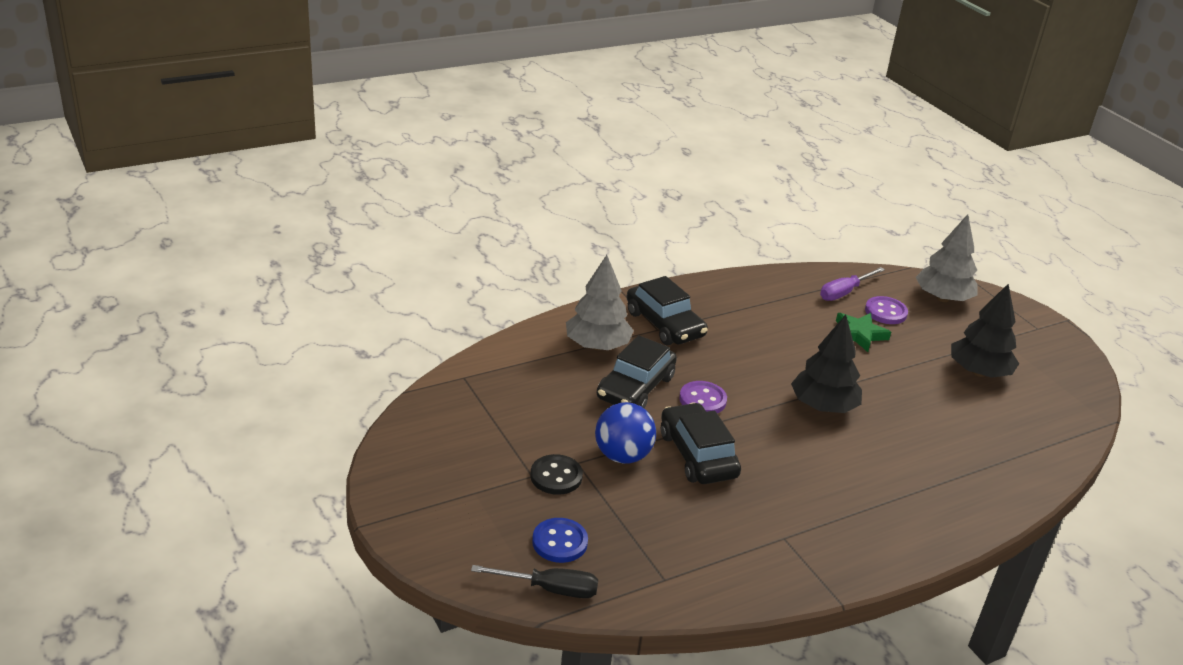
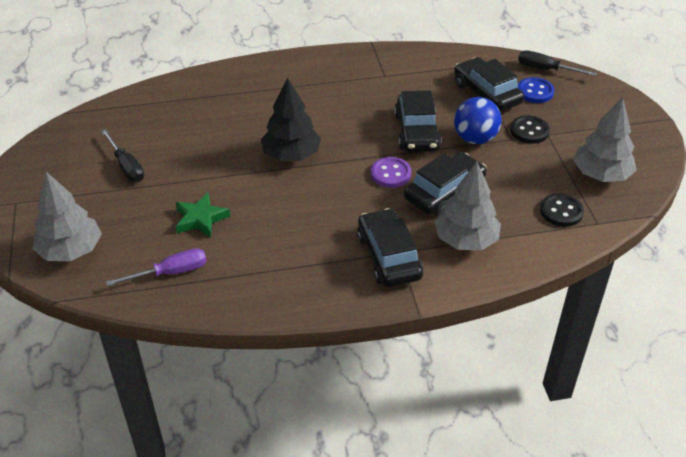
camera: 160 degrees left, 10 degrees up
purple button [865,296,908,324] -> none
black tree [951,284,1019,378] -> black screwdriver [101,129,144,182]
none -> black car [454,57,524,112]
none -> black button [540,193,584,227]
none -> grey tree [573,97,637,182]

